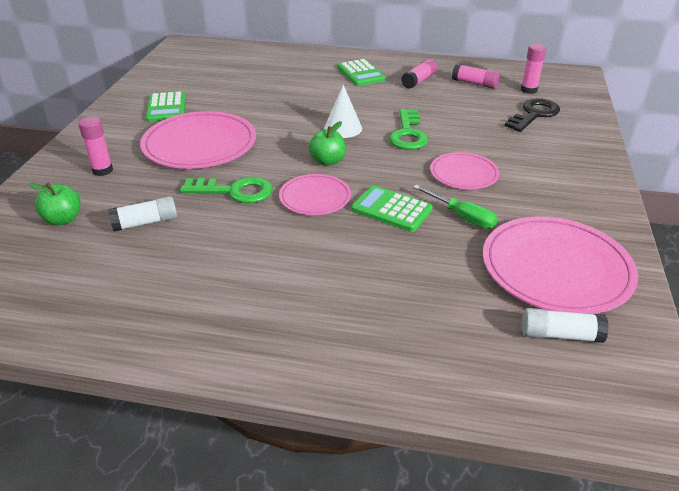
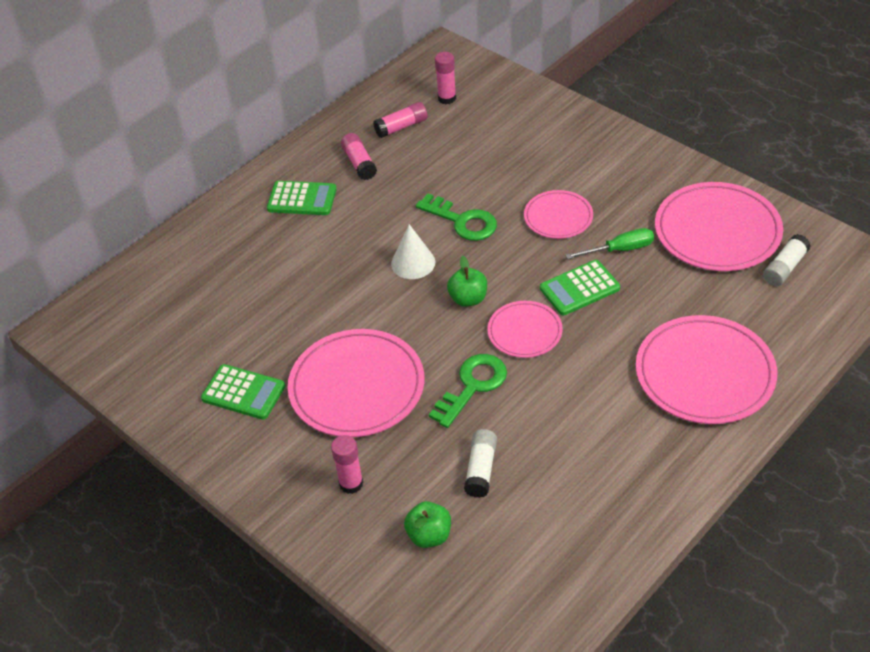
camera: 55 degrees left, 10 degrees up
black key [505,98,560,132] -> none
none -> pink plate [636,315,777,424]

